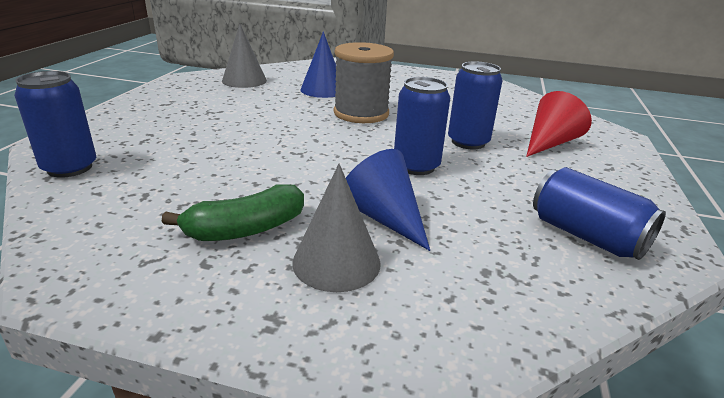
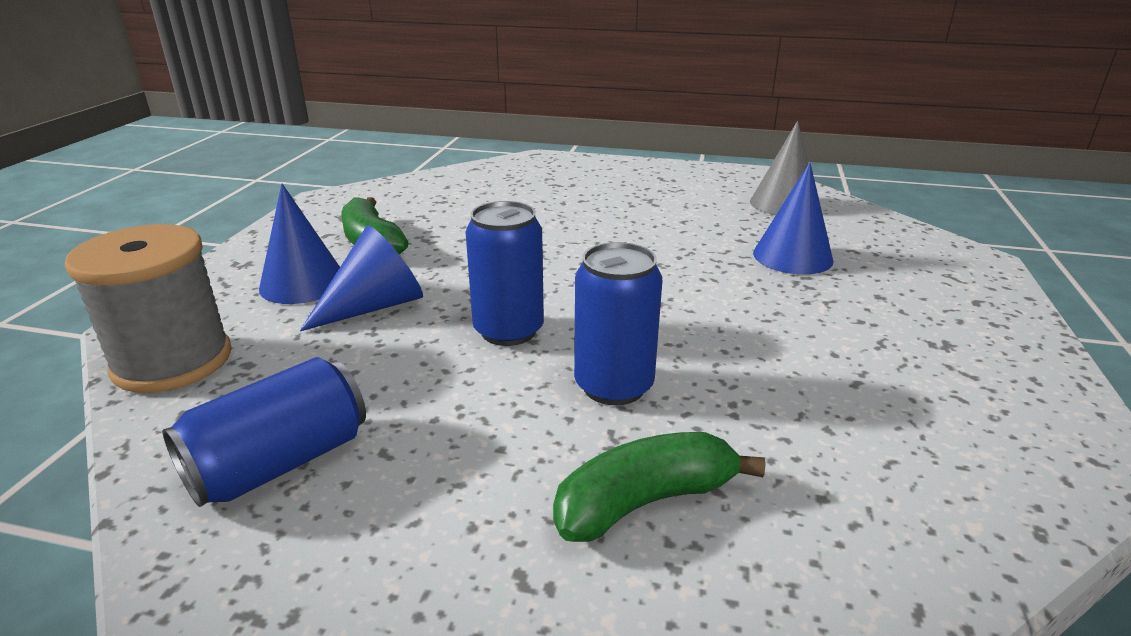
camera: 90 degrees right, 0 degrees up
blue can [14,71,96,178] -> none
grey cone [292,164,381,292] -> blue cone [259,184,340,304]
grey spool [334,42,394,123] -> grey spool moved to [65,224,232,393]
red cone [526,91,592,157] -> green banana [553,432,766,542]

